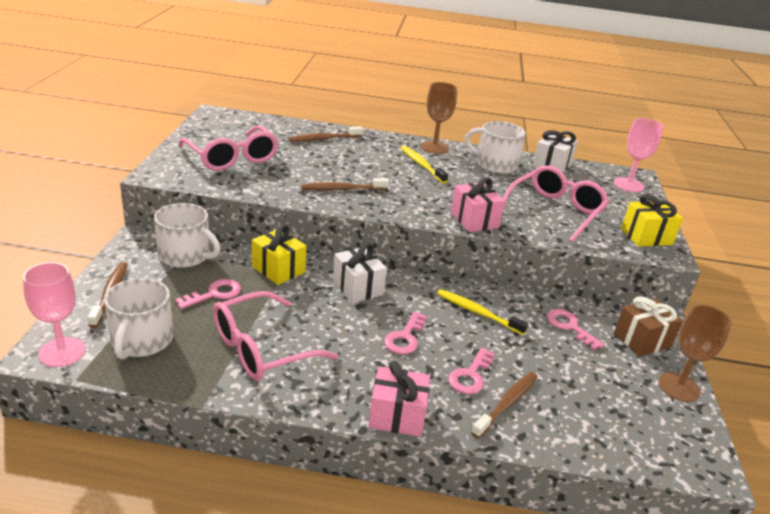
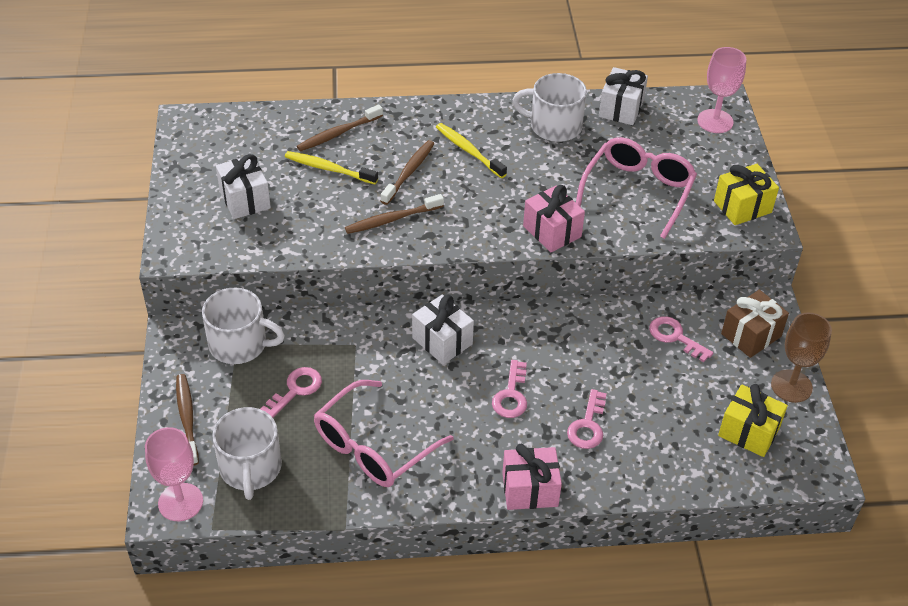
camera: 10 degrees left, 15 degrees up
pink glasses [178,126,278,171] -> white gift [216,154,271,219]
yellow gift [252,225,307,285] -> yellow gift moved to [718,384,788,457]
brown goblet [421,82,457,154] -> none
yellow toothbrush [437,289,528,335] -> yellow toothbrush moved to [285,151,378,184]
brown toothbrush [471,372,538,438] -> brown toothbrush moved to [381,140,435,205]

